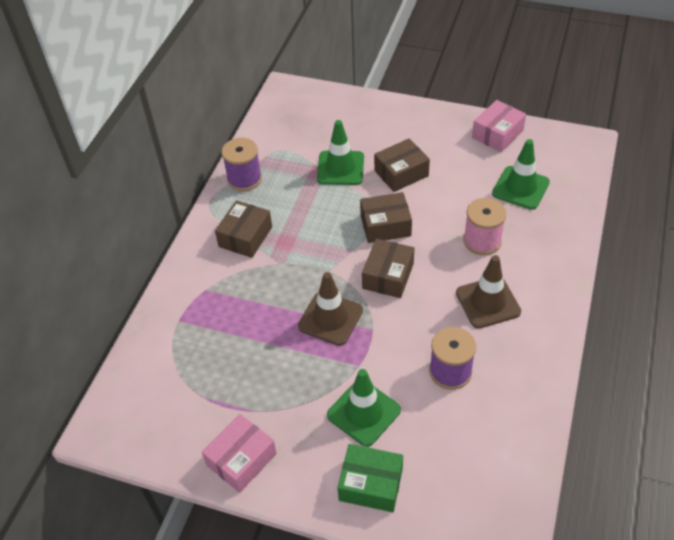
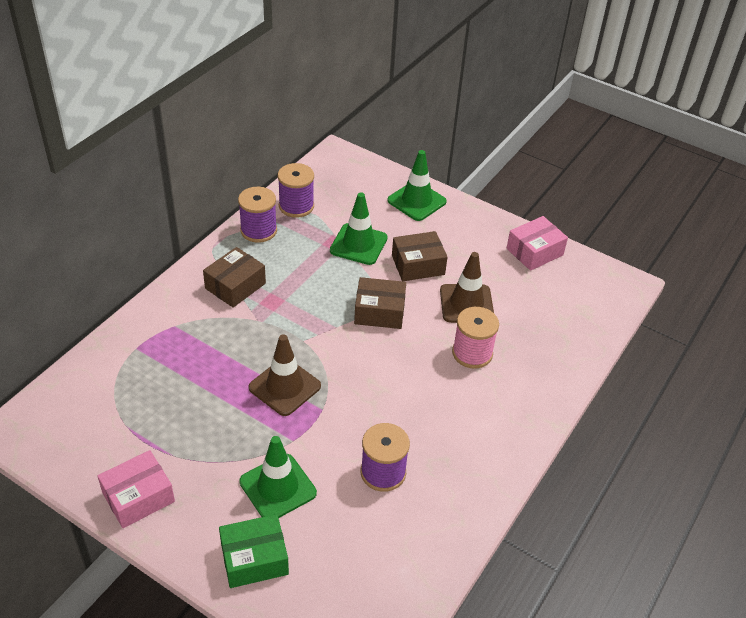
camera: 10 degrees right, 5 degrees down
green box [338,444,403,512] -> green box turned 45 degrees counterclockwise [219,514,289,588]
brown box [362,239,414,298] -> none
brown traffic cone [456,255,521,329] -> brown traffic cone moved to [440,252,494,323]
green traffic cone [492,139,550,210] -> green traffic cone moved to [387,150,447,221]
none -> purple spool [278,163,314,218]

